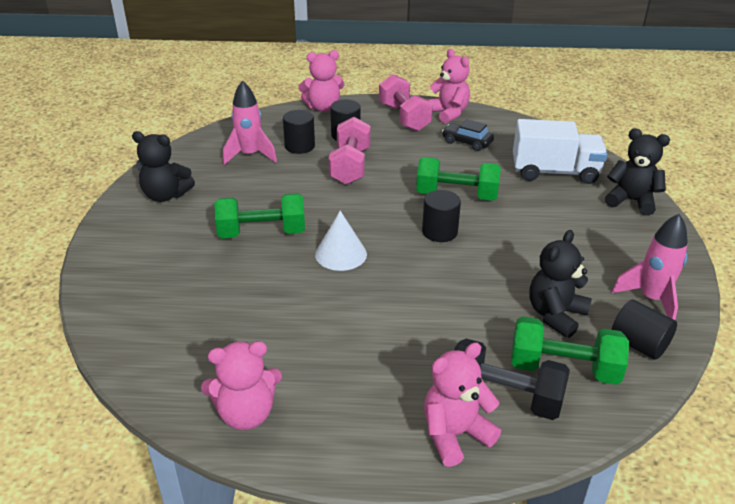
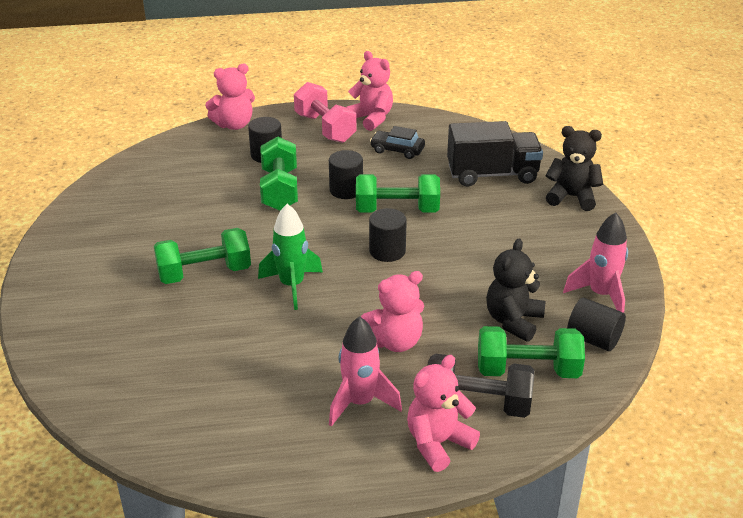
camera: 10 degrees left, 0 degrees up
black teddy bear [132,131,195,202] -> none
pink teddy bear [201,341,282,430] -> pink teddy bear moved to [361,271,424,352]
pink rocket [223,80,277,165] -> pink rocket moved to [329,316,402,427]
black cylinder [283,110,315,154] -> black cylinder moved to [329,150,363,199]
white cone [315,211,367,271] -> green rocket [258,204,323,310]
pink dumbbell [329,117,371,185] -> green dumbbell [260,136,298,211]
white truck [513,119,608,184] -> black truck [447,121,543,186]

